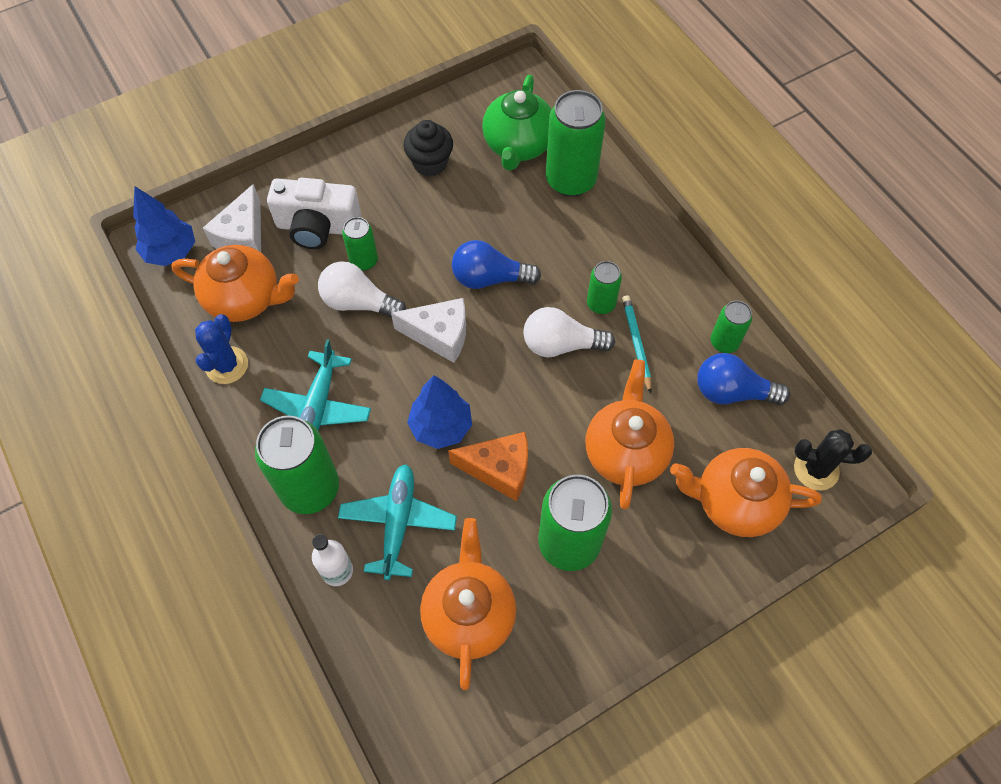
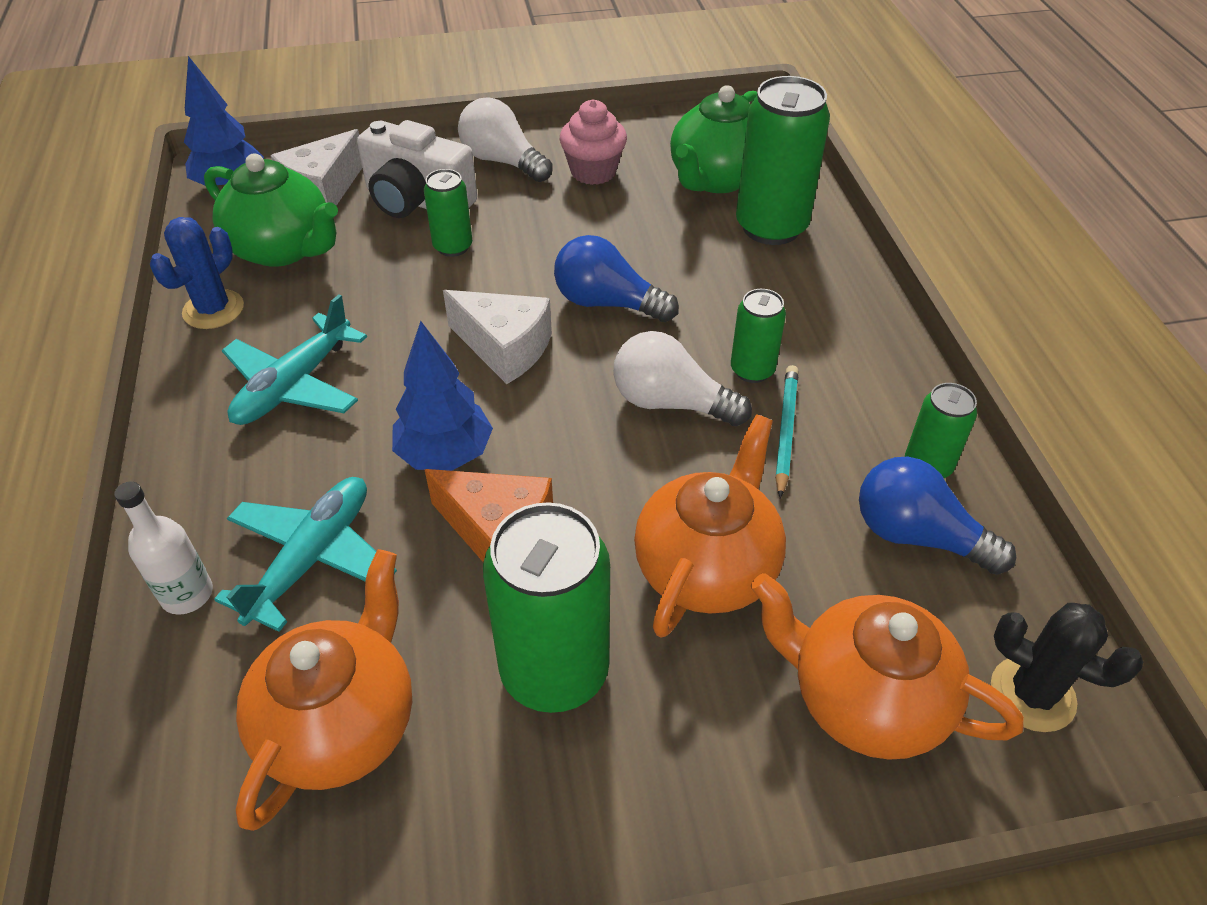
camera: 20 degrees right, 15 degrees down
orange teapot [171,245,299,322] -> green teapot [204,153,338,267]
green can [255,416,339,514] -> none
white light bulb [318,261,406,318] -> white light bulb moved to [458,97,553,182]
black cupcake [403,120,453,177] -> pink cupcake [560,100,627,185]

